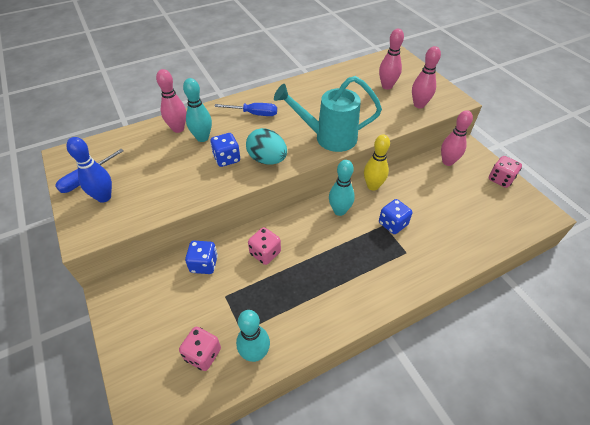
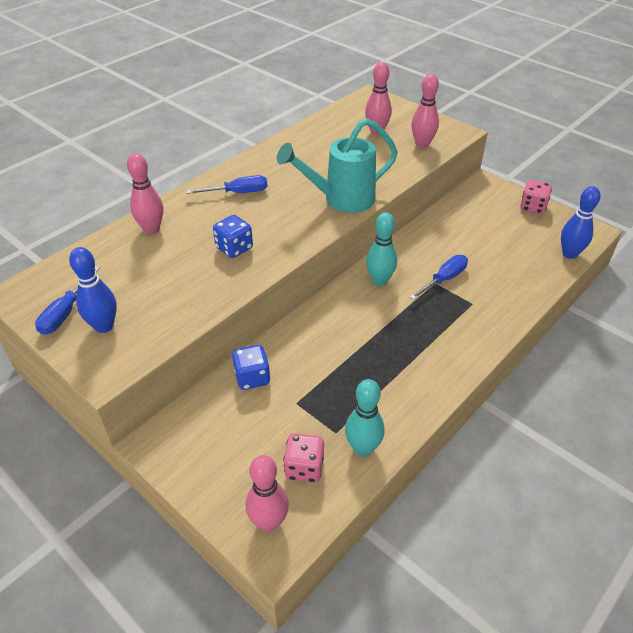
camera: 20 degrees left, 5 degrees down
turquoise bowling pin [183,78,212,142] -> none
turquoise egg [246,128,287,165] -> none
pink dice [248,227,281,265] -> none
yellow bowling pin [364,135,390,191] -> none
blue dice [379,199,412,234] -> blue screwdriver [410,255,468,300]
pink bowling pin [441,110,473,166] -> pink bowling pin moved to [246,455,289,532]
none -> blue bowling pin [561,186,600,259]

